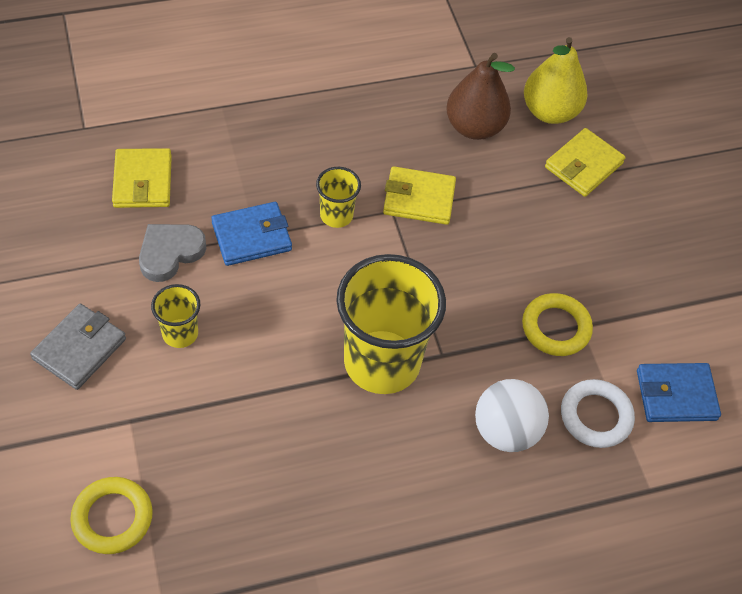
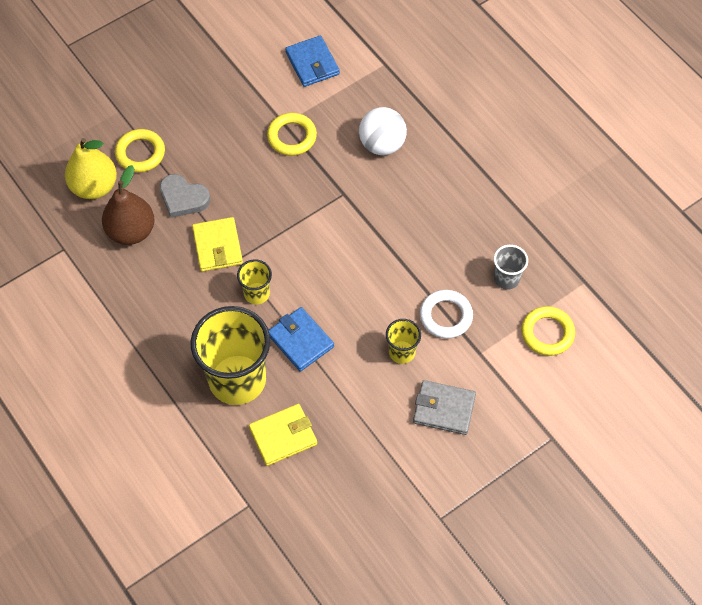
camera: 105 degrees left, 5 degrees up
grey heart [139,224,206,282] -> grey heart moved to [160,174,210,218]
yellow cup [336,254,446,394] -> yellow cup moved to [191,306,270,405]
yellow wallet [545,128,626,197] -> yellow ring [115,129,165,172]
white ring [561,379,635,448] -> white ring moved to [420,290,473,339]
none -> grey cup [494,245,528,290]

